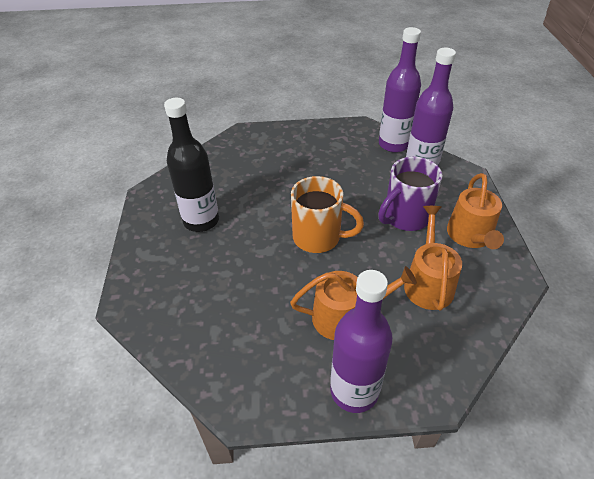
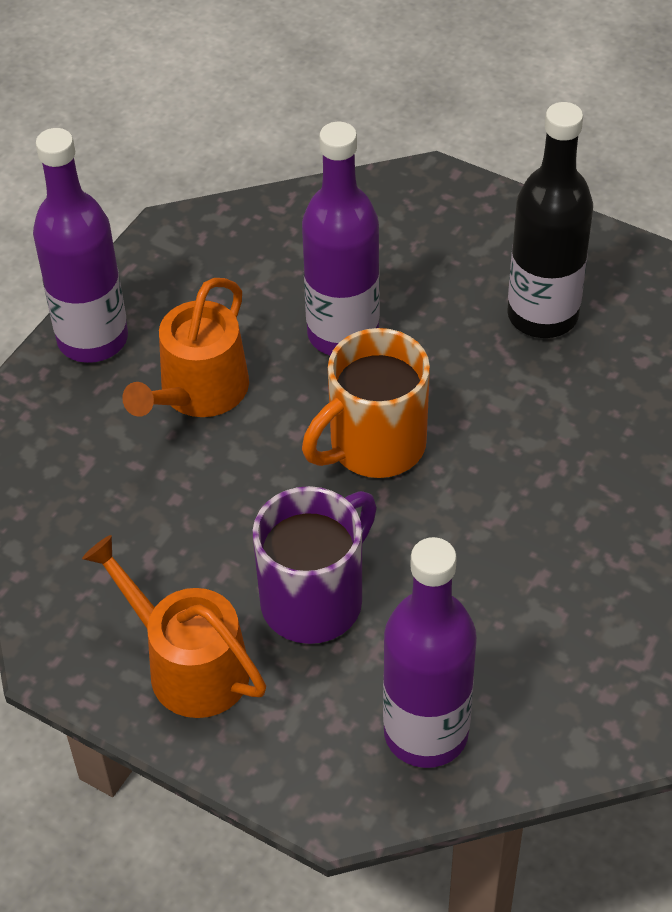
camera: 125 degrees right, 5 degrees up
purple mug [378,157,443,231] -> purple mug turned 45 degrees clockwise [252,486,377,644]
purple bottle [379,27,421,153] -> purple bottle moved to [302,122,380,355]
orange watering can [404,206,462,311] -> none

